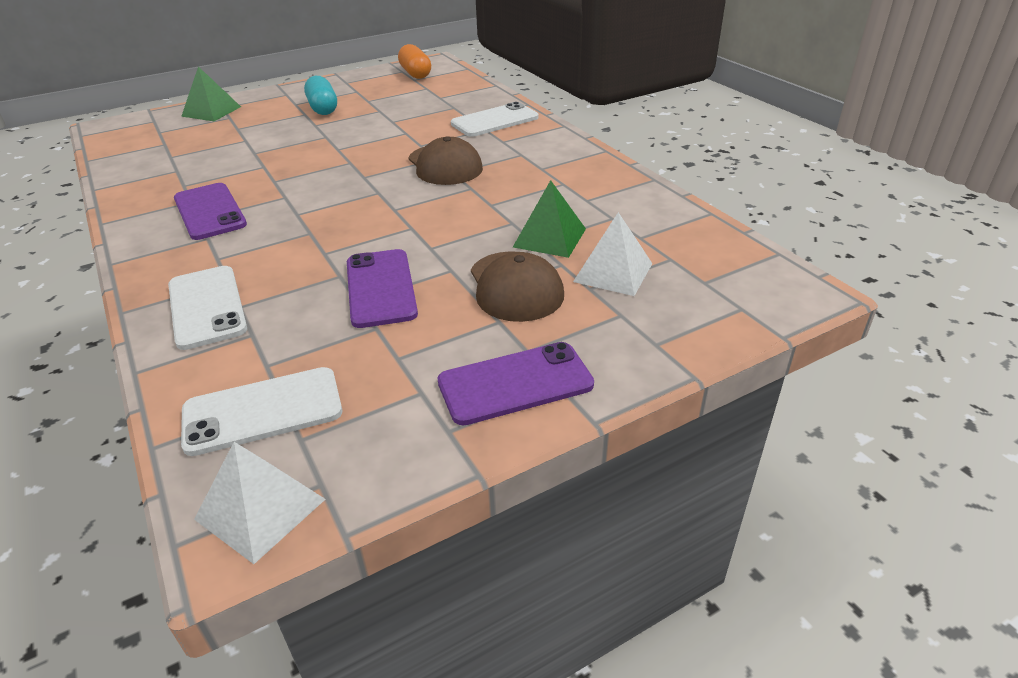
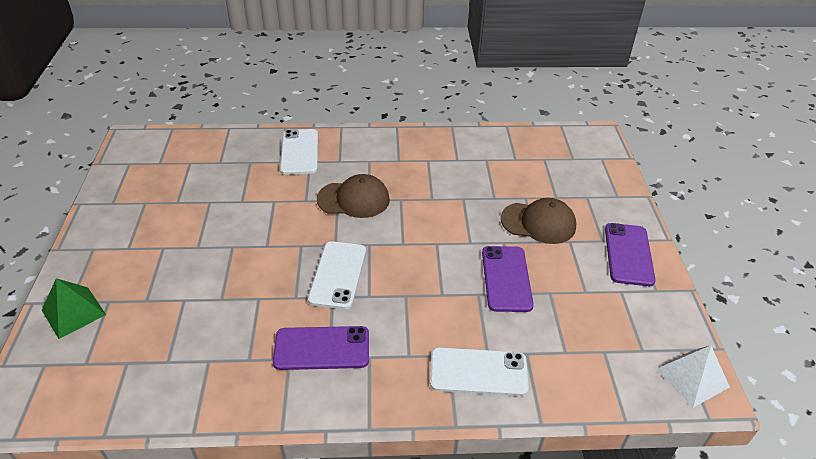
camera: 65 degrees left, 5 degrees up
white phone [181,367,342,456] -> white phone moved to [308,241,366,309]
turquoise capsule [304,76,337,115] -> none
purple phone [347,249,418,328] -> purple phone turned 75 degrees clockwise [482,246,534,312]
orange capsule [398,44,431,79] -> none
green pyramid [513,180,586,258] -> none
white pyramid [573,212,653,296] -> none

